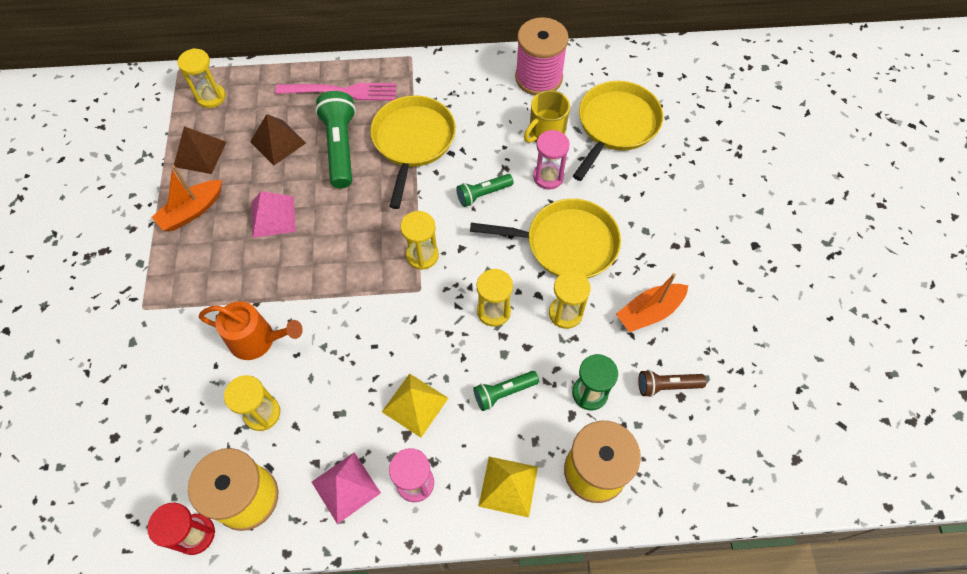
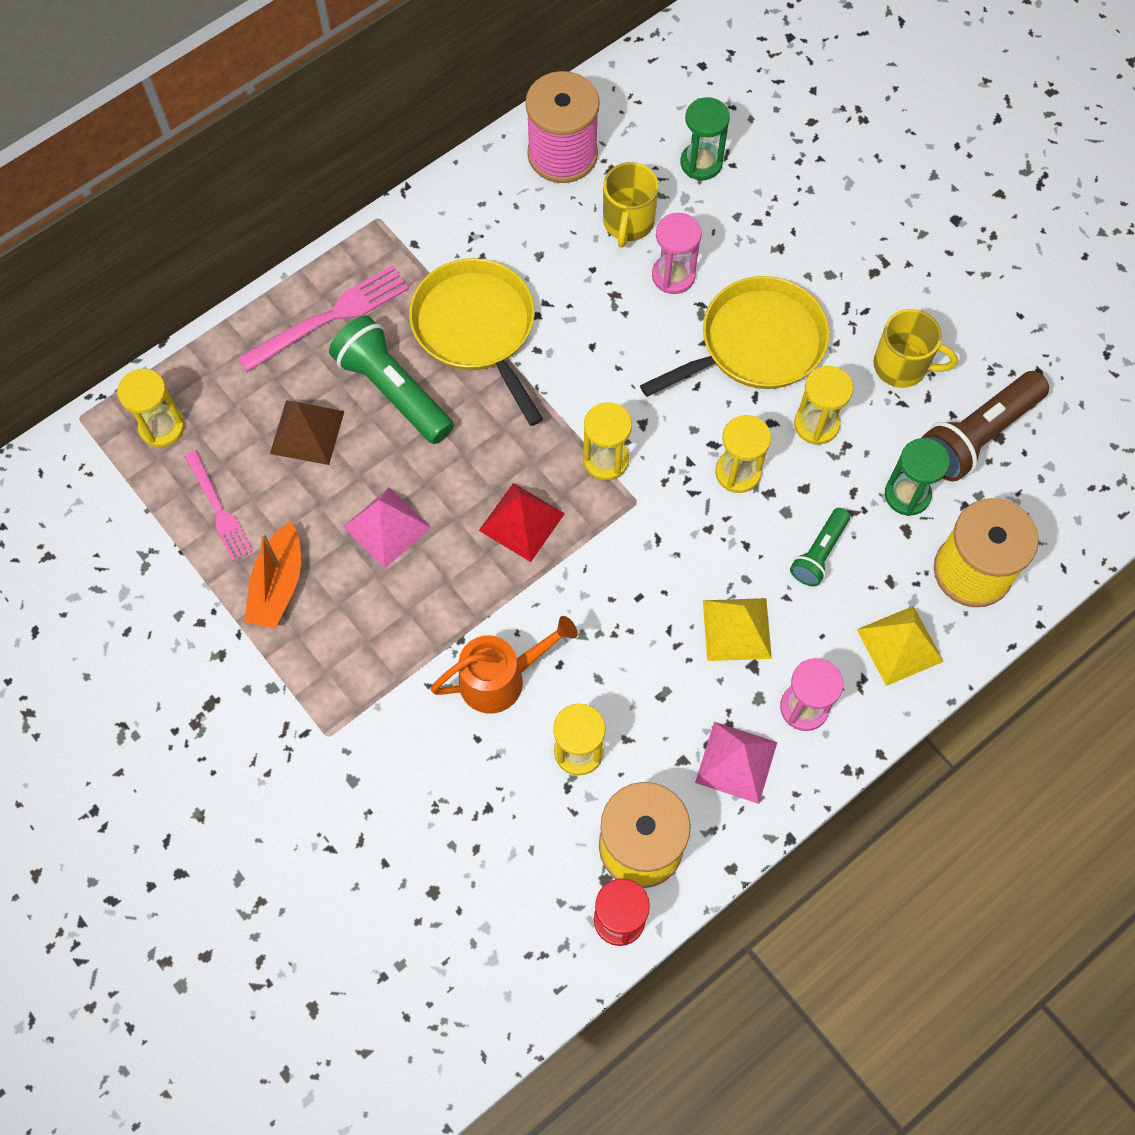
camera: 35 degrees left, 5 degrees up
brown pyramid [174,126,227,174] -> pink fork [184,450,253,561]
green flashlight [456,174,513,207] -> none
yellow pan [573,81,663,181] -> green hourglass [680,97,730,180]
orange boat [616,273,688,332] -> yellow mug [873,309,958,388]
brown flashlight [638,370,706,397] -> brown flashlight [921,371,1049,481], size x1.75
none -> red pyramid [479,483,565,562]

